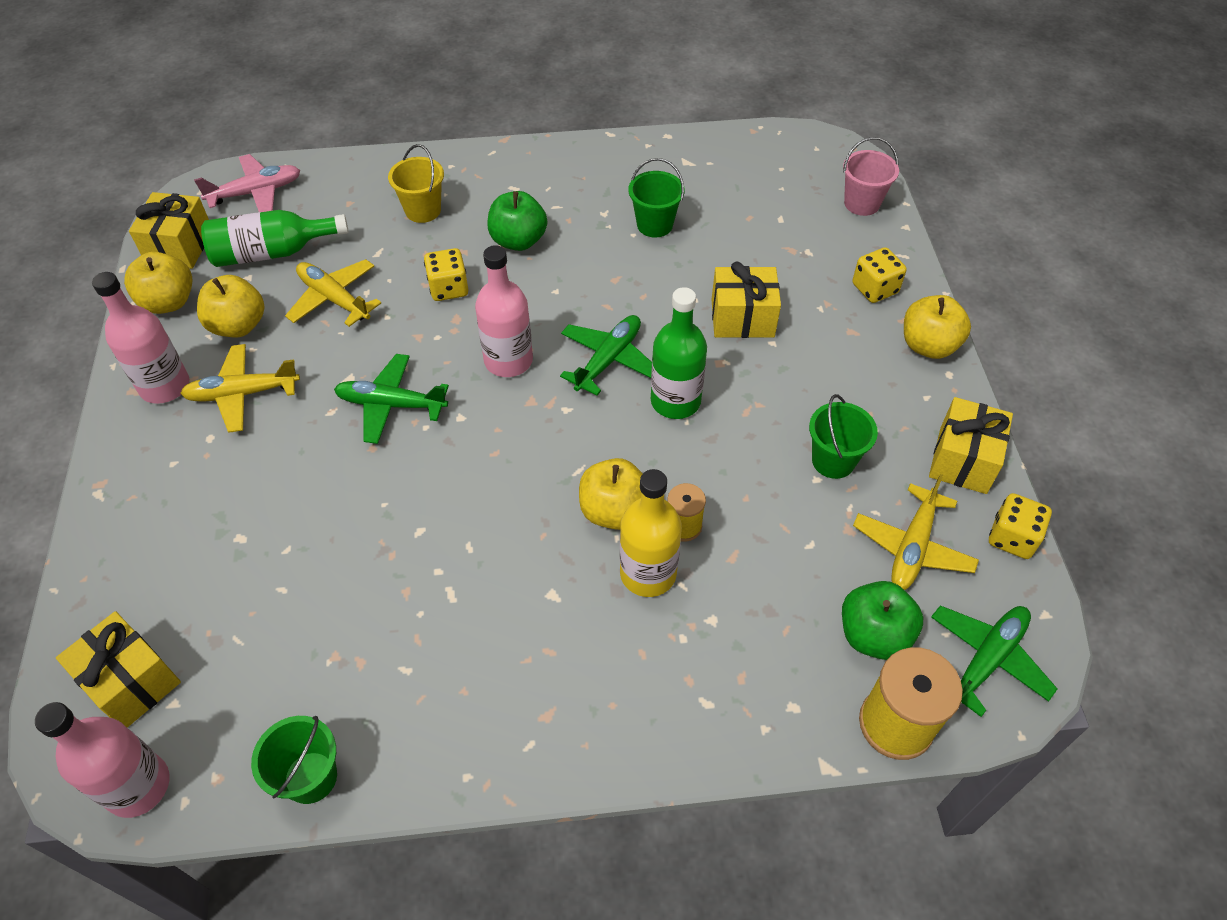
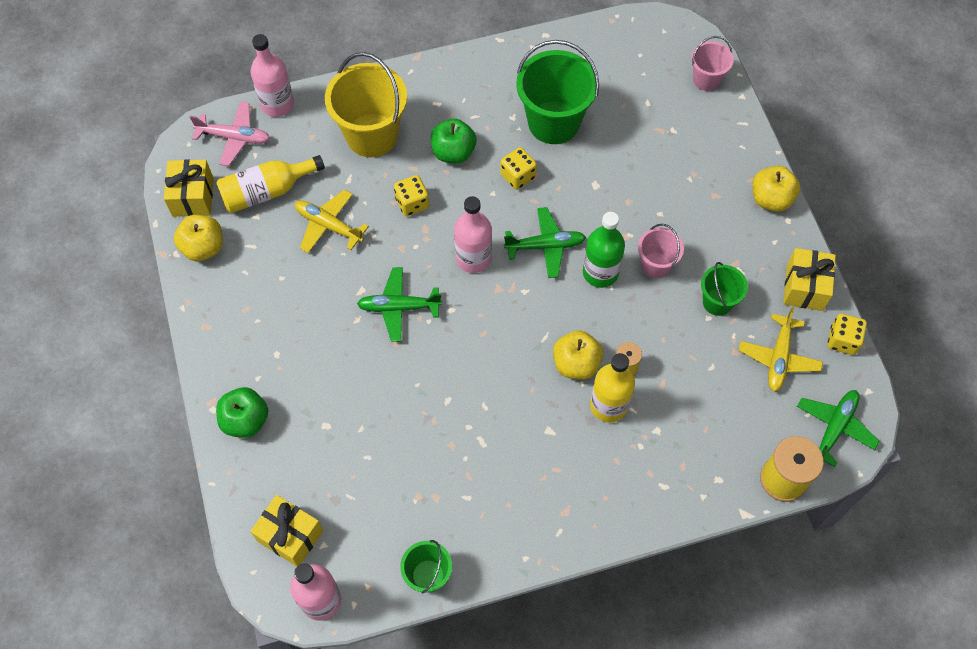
camera: 10 degrees left, 10 degrees up
pink bottle [92,272,189,404] -> pink bottle moved to [251,34,294,117]
yellow plane [180,344,300,433] -> none
pink plane [194,154,301,212] -> pink plane turned 45 degrees clockwise [190,102,270,166]
yellow apple [197,275,264,337] -> none
green bottle [201,210,349,267] -> yellow bottle [216,155,325,213]
yellow bucket [388,144,444,223] -> yellow bucket [325,52,407,157], size x1.86
green plane [560,315,652,396] -> green plane turned 60 degrees clockwise [504,207,586,278]
green bucket [629,158,685,237] -> green bucket [516,40,599,144], size x1.86
yellow gift [712,262,781,338] -> none
green apple [842,581,923,660] -> green apple moved to [216,387,268,438]
yellow dice [852,247,906,303] -> yellow dice moved to [500,147,537,190]
none -> pink bucket [638,224,684,278]

